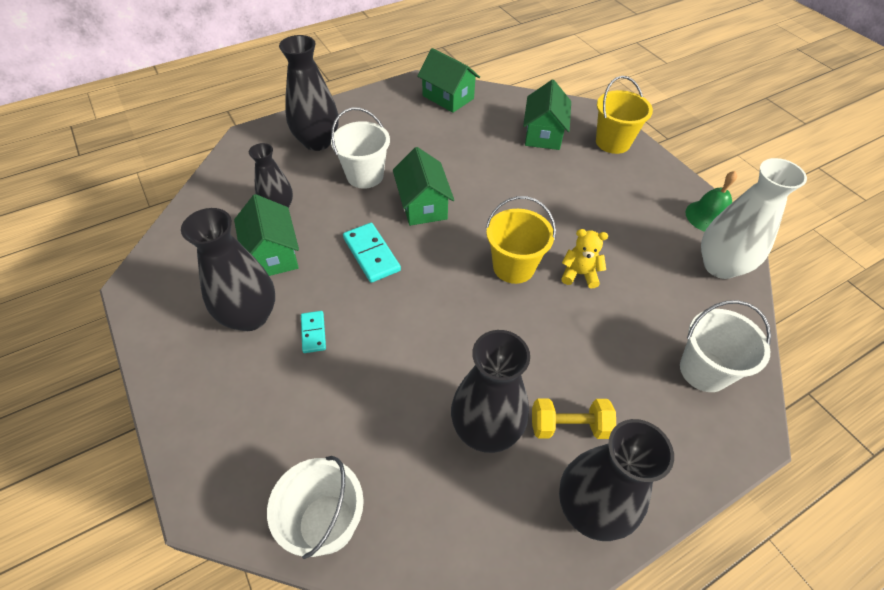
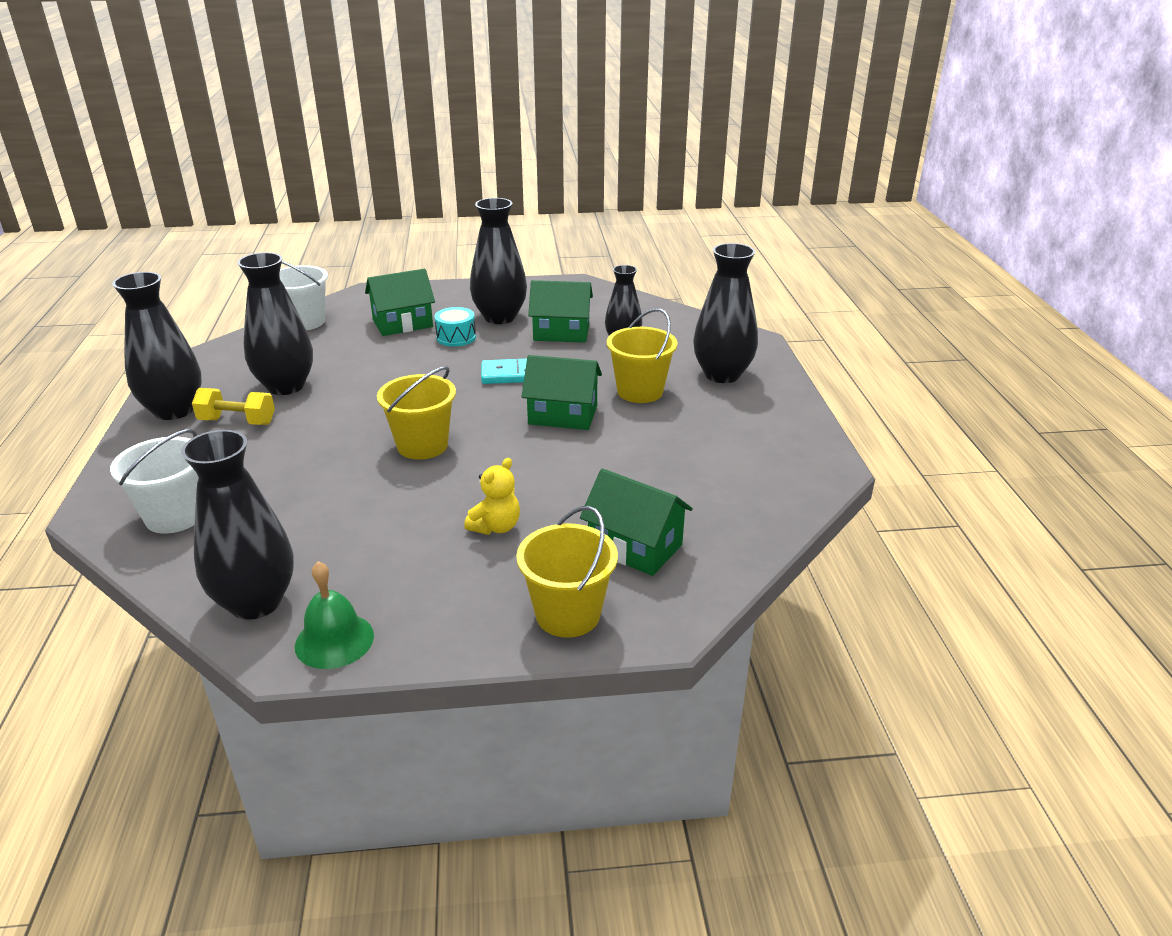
camera: 115 degrees right, 20 degrees down
turquoise domino [301,311,326,353] -> turquoise drum [434,307,476,347]
white bucket [331,107,390,189] -> yellow bucket [607,308,678,403]
green house [417,48,480,113] -> green house moved to [365,269,435,336]
yellow dumbbell [532,398,616,439] -> yellow dumbbell turned 75 degrees clockwise [192,388,275,425]
yellow teddy bear [561,229,608,288] -> yellow teddy bear moved to [464,458,520,535]
white vase [701,158,807,279] -> black vase [181,430,294,620]

